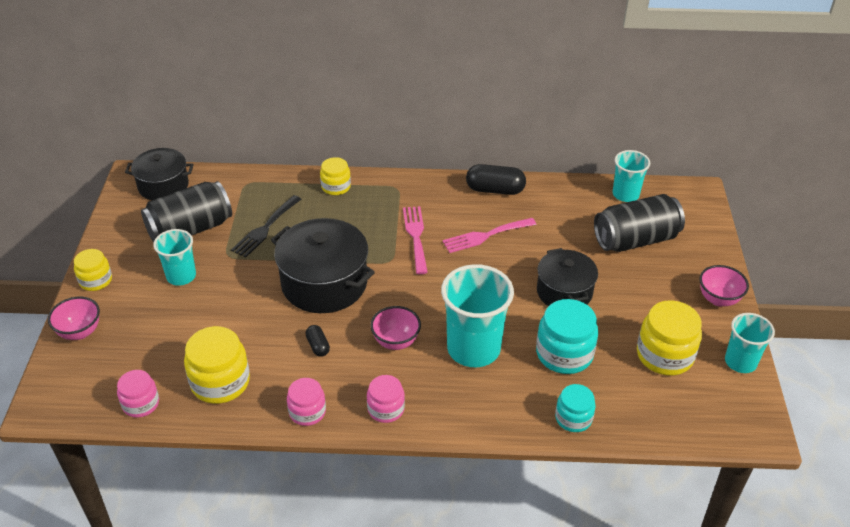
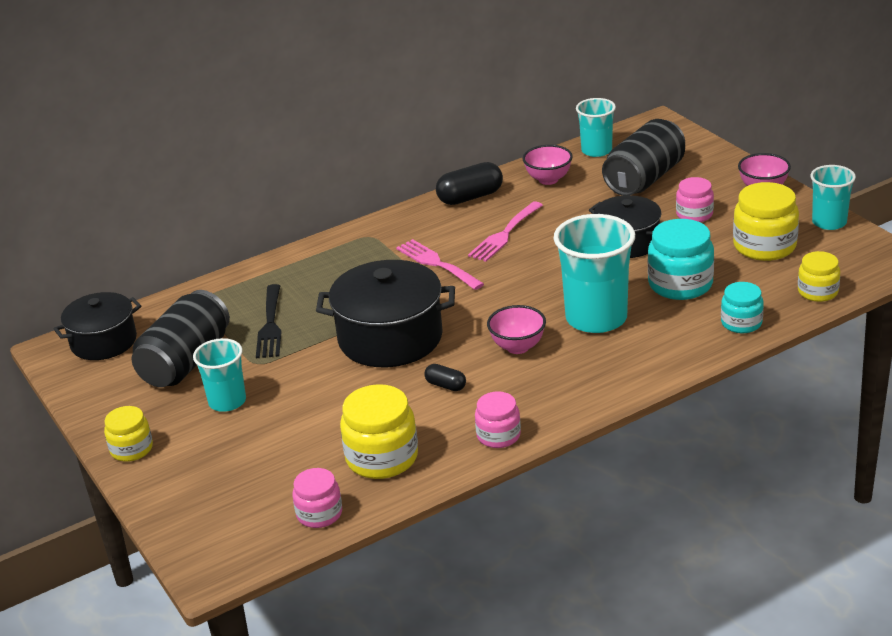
camera: 30 degrees left, 10 degrees down
pink bowl [48,297,100,340] -> pink bowl moved to [522,145,573,185]
yellow jar [320,157,351,195] -> yellow jar moved to [798,251,840,302]
pink jar [367,375,405,423] -> pink jar moved to [676,177,714,222]

